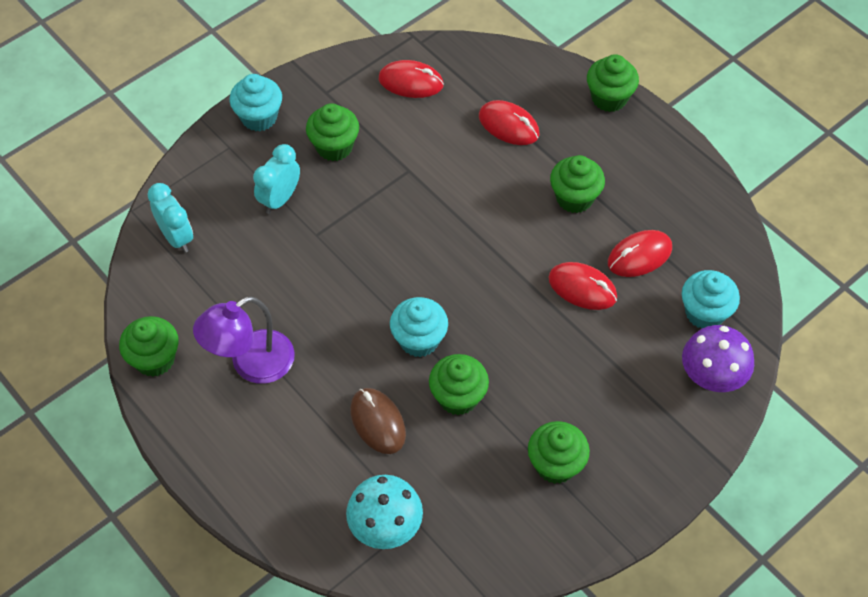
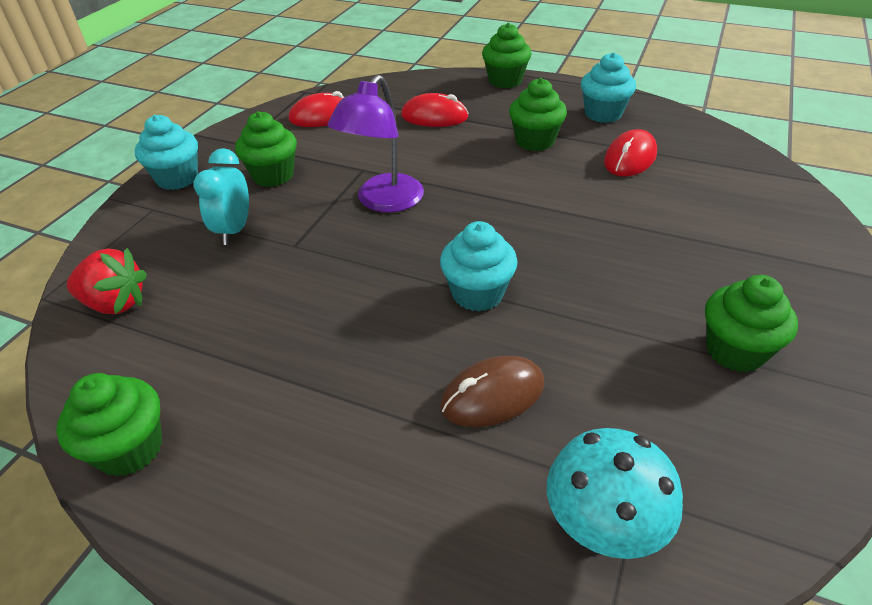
camera: 25 degrees left, 15 degrees down
turquoise clock [147,183,193,253] -> red strawberry [67,248,147,314]
purple lamp [193,296,295,384] -> purple lamp moved to [327,75,424,212]
brown mouse [350,388,406,454] -> brown mouse turned 60 degrees counterclockwise [440,356,544,427]
green cupcake [429,354,489,415] -> none
red mouse [548,262,617,310] -> none
turquoise cupcake [682,270,740,329] -> turquoise cupcake moved to [581,52,636,123]
purple mushroom [682,325,754,392] -> none

